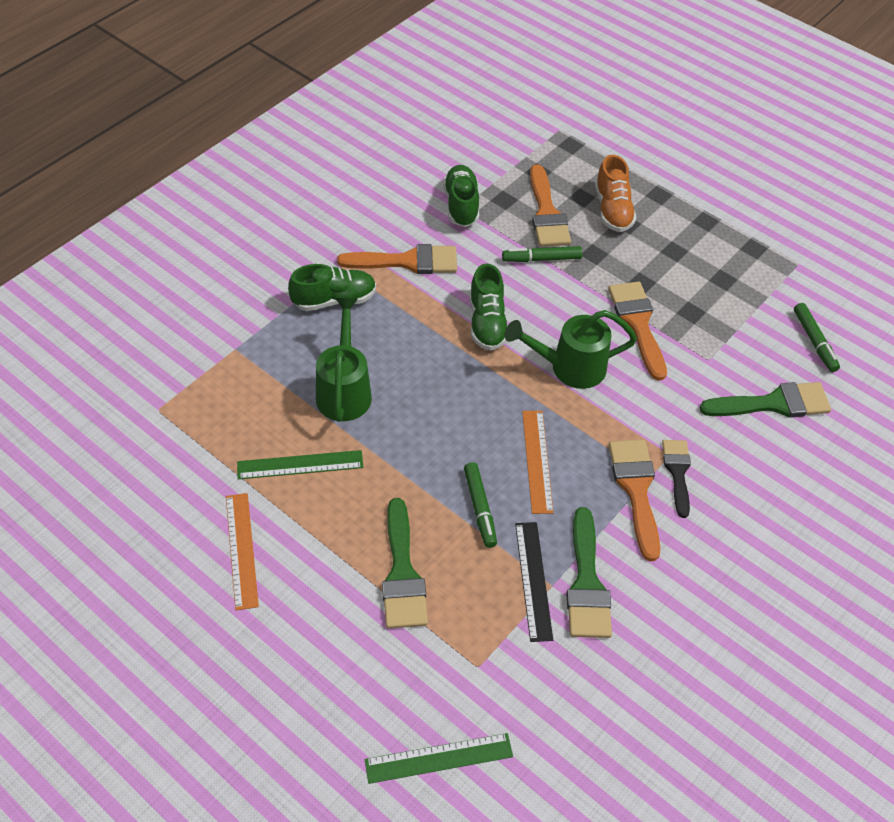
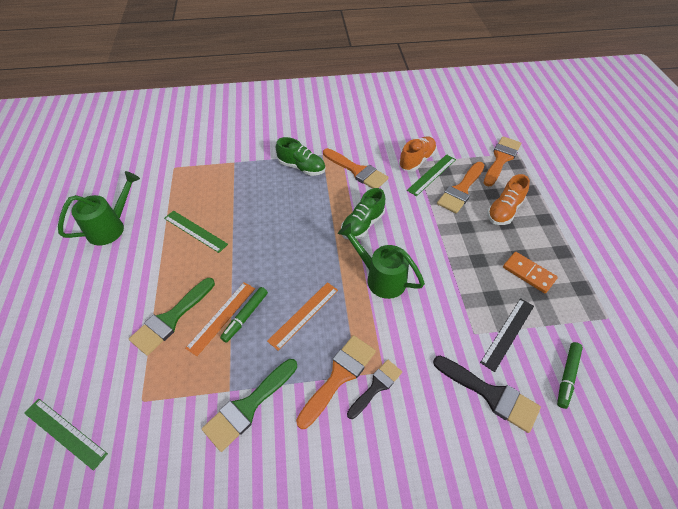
camera: 45 degrees right, 0 degrees up
orange ruler [226,493,259,611] -> orange ruler moved to [185,282,255,356]
green watering can [316,298,372,422] -> green watering can moved to [58,171,140,245]
green shoe [443,165,479,227] -> orange shoe [399,136,437,171]
green marker [502,246,583,262] -> none
black ruler [515,522,553,642] -> black ruler moved to [480,298,534,372]
orange brush [608,281,667,381] -> orange brush moved to [484,136,521,187]
green brush [700,382,831,418] -> black brush [433,356,541,433]
none -> green ruler [407,154,456,196]
none -> orange domino [503,252,558,294]

